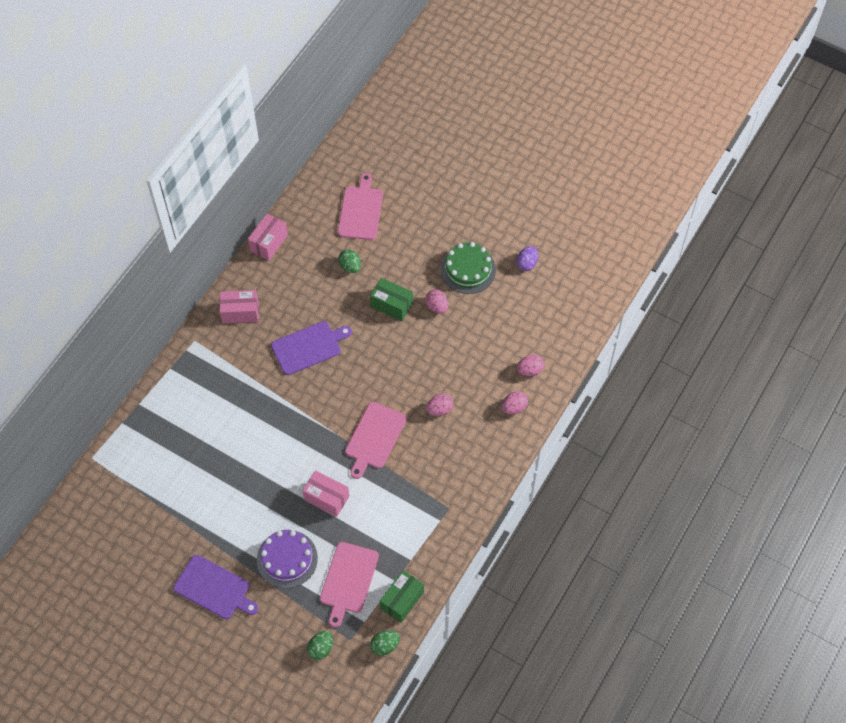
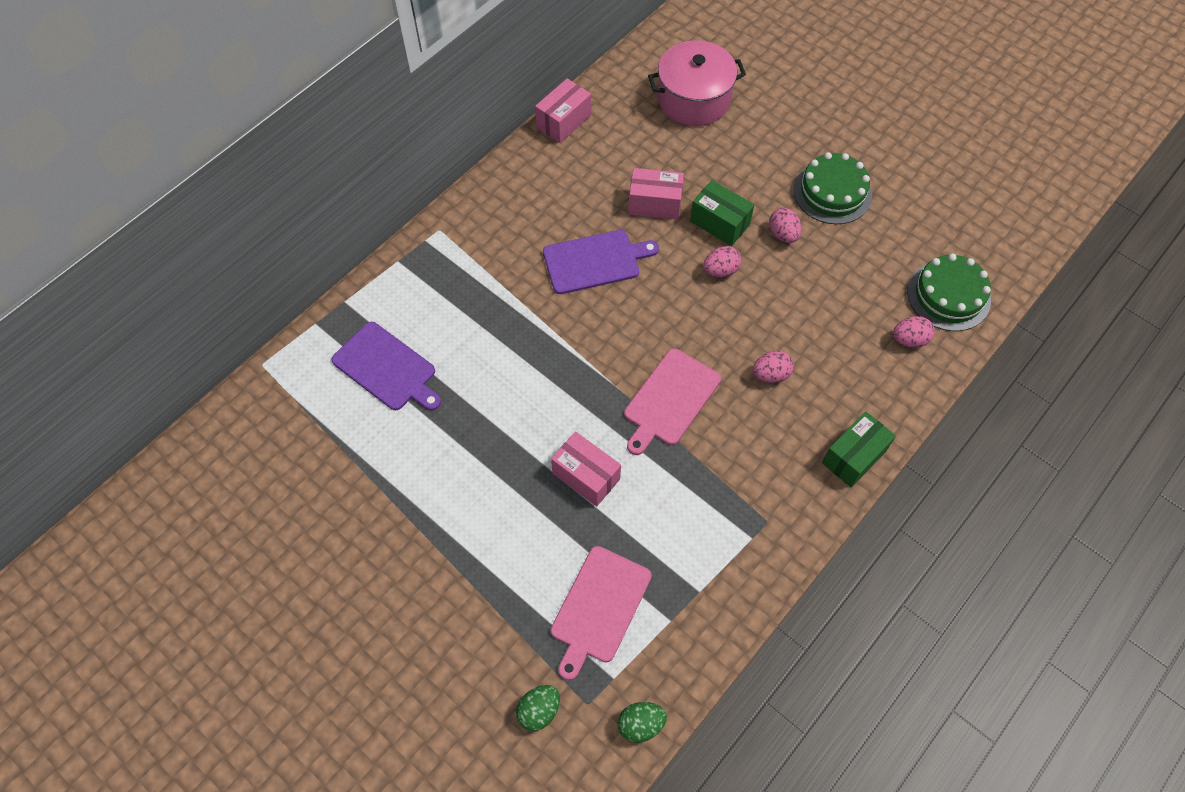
camera: 10 degrees right, 0 degrees up
purple cutting board [173,555,258,619] -> purple cutting board moved to [331,322,441,411]
pink box [220,290,259,323] -> pink box moved to [629,168,684,220]
purple cake [257,530,318,588] -> none
pink cutting board [338,173,383,240] -> pink pot [648,40,746,126]
green egg [338,249,361,273] -> none
green box [380,570,424,623] -> green box moved to [822,412,896,487]
pink egg [502,391,528,414] -> pink egg moved to [703,246,742,277]
purple egg [516,246,538,271] -> none
none -> green cake [907,253,991,331]

